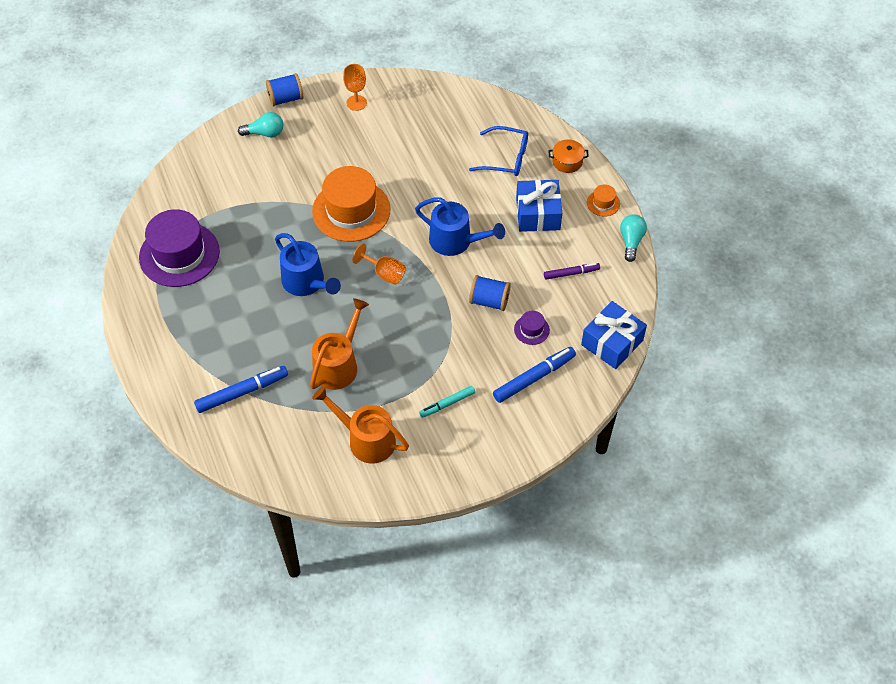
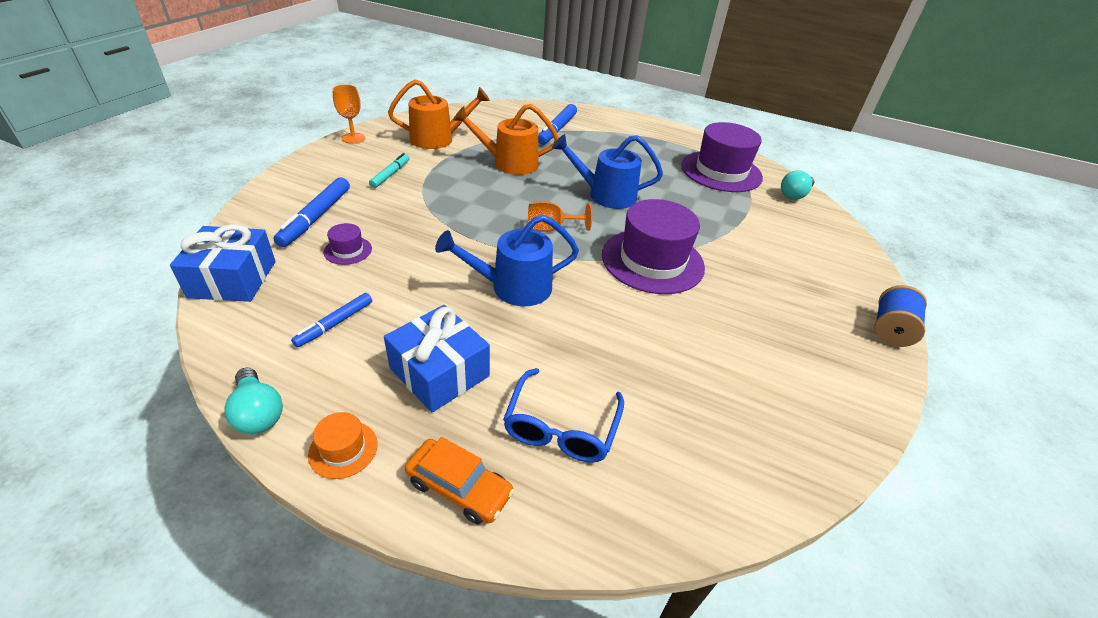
camera: 135 degrees right, 15 degrees down
turquoise light bulb [238,112,283,137] -> turquoise light bulb moved to [781,170,814,200]
orange watering can [310,298,369,390] -> orange watering can turned 105 degrees clockwise [453,104,559,175]
orange hat [312,166,391,242] -> purple hat [602,199,705,294]
orange goblet [343,64,367,111] -> orange goblet moved to [332,84,365,144]
blue glasses [469,126,528,176] -> blue glasses turned 45 degrees counterclockwise [503,368,624,463]
blue spool [469,275,511,311] -> none
purple marker [544,263,600,279] -> blue marker [291,293,372,348]
orange pot [548,139,589,173] -> orange car [405,437,514,524]

